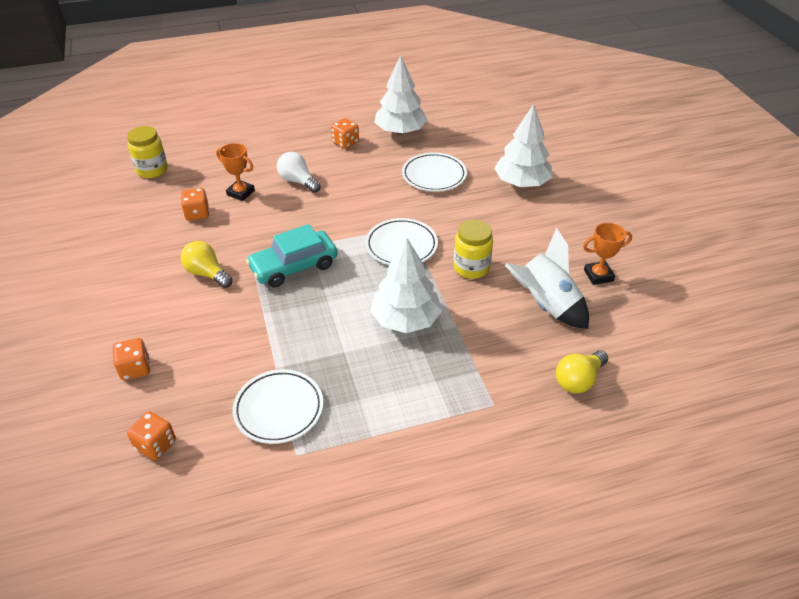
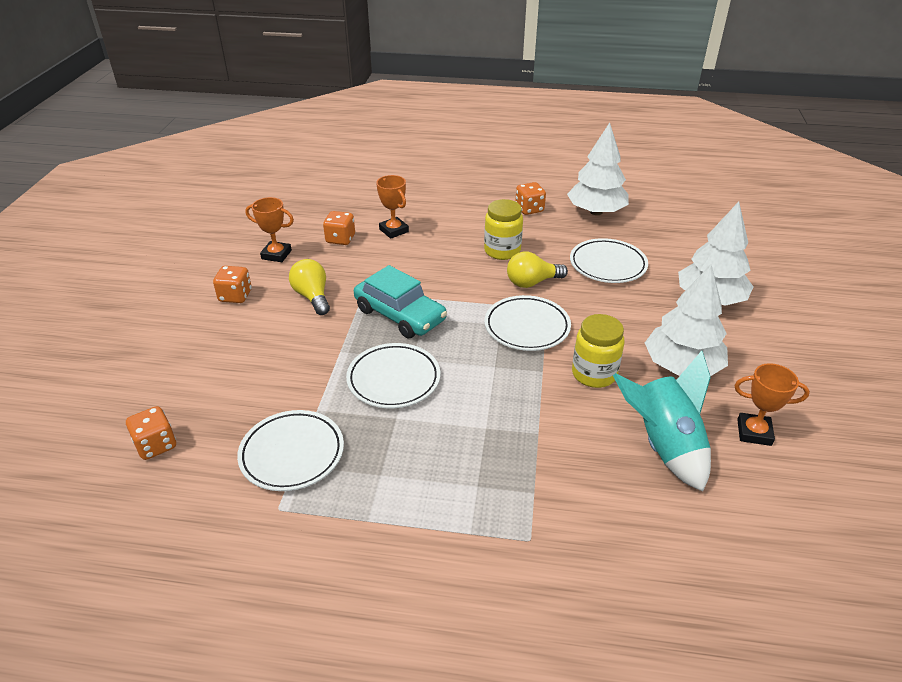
camera: 25 degrees right, 5 degrees down
orange dice [113,338,150,380] -> orange dice moved to [213,266,252,303]
yellow jar [127,126,168,178] -> yellow jar moved to [484,199,523,260]
turquoise car [246,224,338,287] -> turquoise car turned 135 degrees counterclockwise [354,265,447,338]
white light bulb [277,152,321,193] -> none
white tree [370,238,442,333] -> white tree moved to [645,265,728,376]
white rocket [505,228,589,329] -> turquoise rocket [613,351,711,492]
yellow light bulb [556,350,608,394] -> yellow light bulb moved to [507,252,568,288]
none -> orange trophy [245,197,294,262]
none -> white plate [346,343,440,408]

